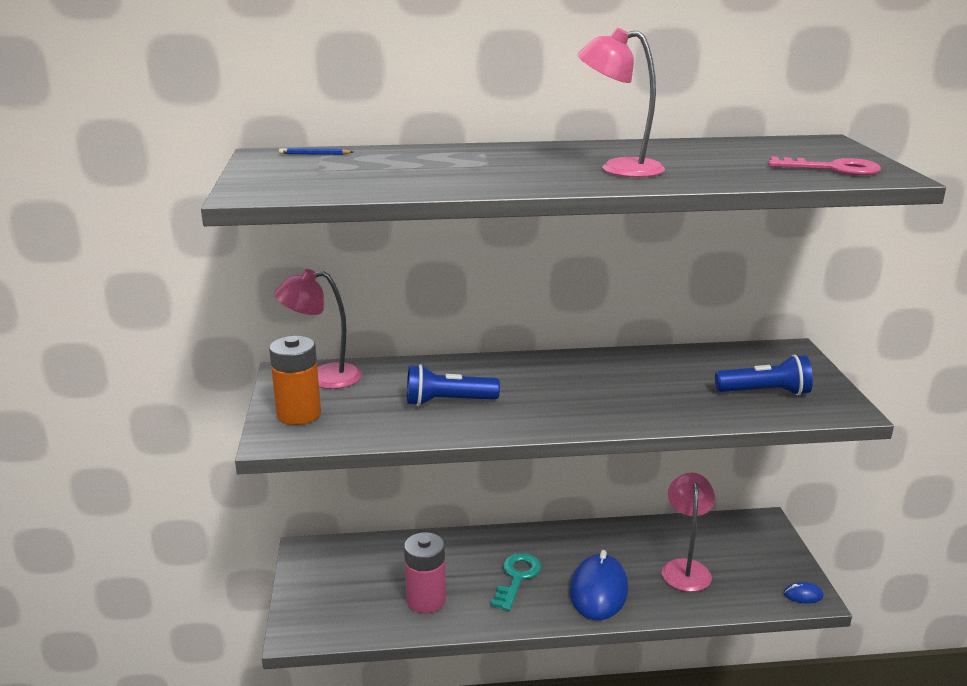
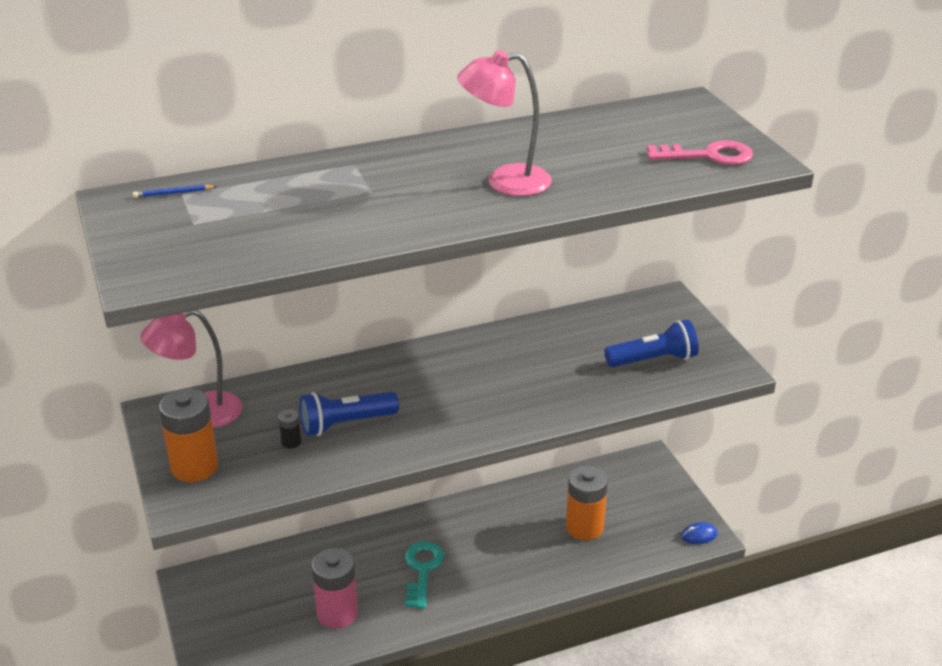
camera: 15 degrees left, 10 degrees up
blue mouse [570,550,628,620] -> none
pink lamp [662,473,715,592] -> orange battery [566,465,608,540]
none -> black battery [278,409,301,449]

